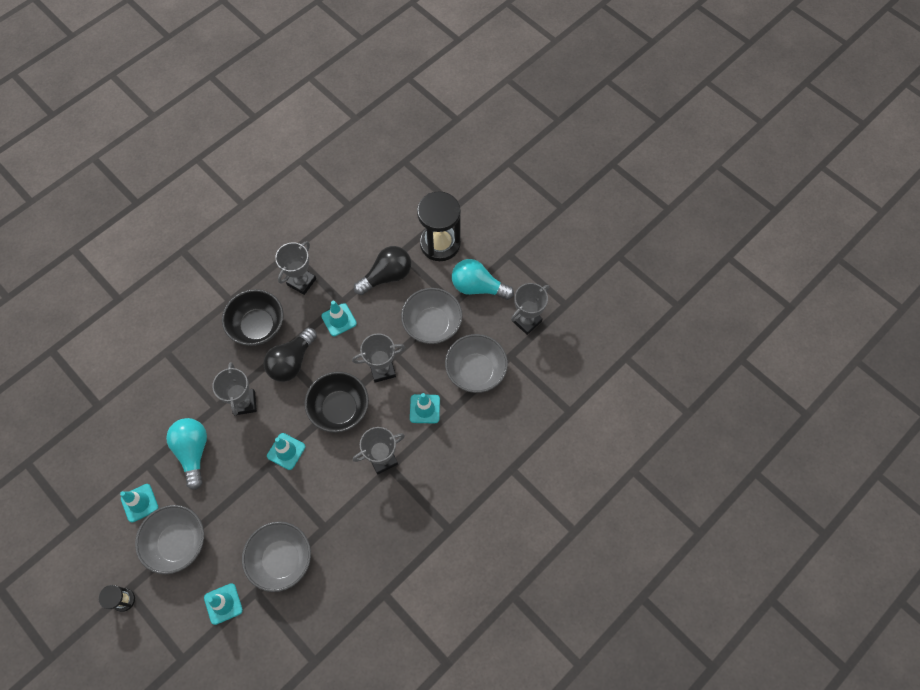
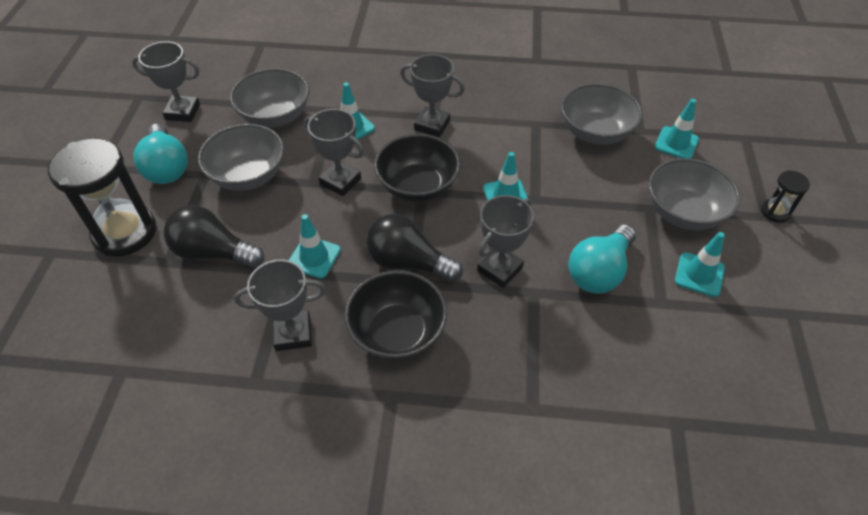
camera: 130 degrees left, 15 degrees down
black light bulb [263,328,317,382] -> black light bulb turned 150 degrees counterclockwise [366,214,463,282]

